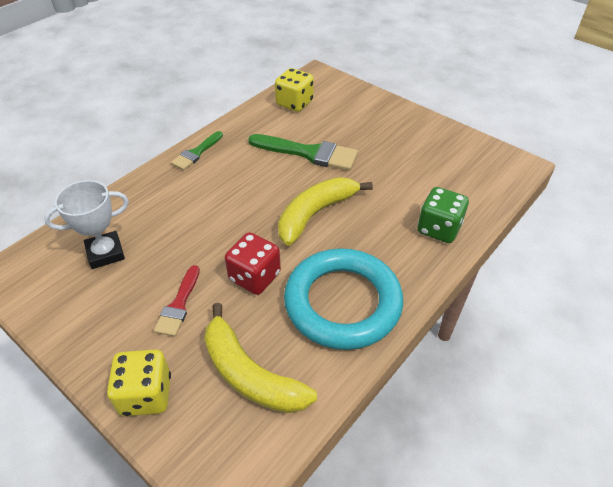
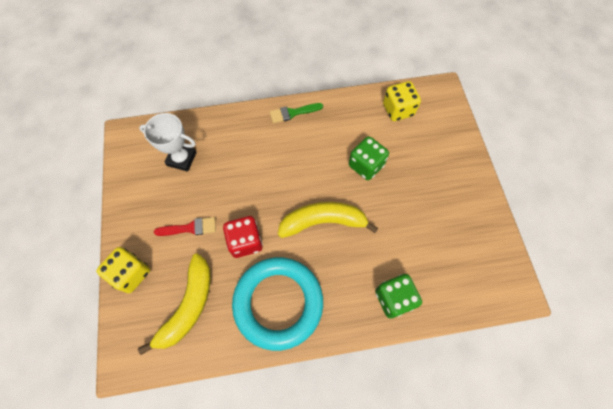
camera: 40 degrees right, 20 degrees up
red brush [154,265,200,337] -> red brush turned 150 degrees counterclockwise [154,217,216,236]
yellow banana [204,303,317,413] -> yellow banana turned 150 degrees counterclockwise [138,253,211,355]
green brush [248,134,358,171] -> green dice [349,136,389,180]

